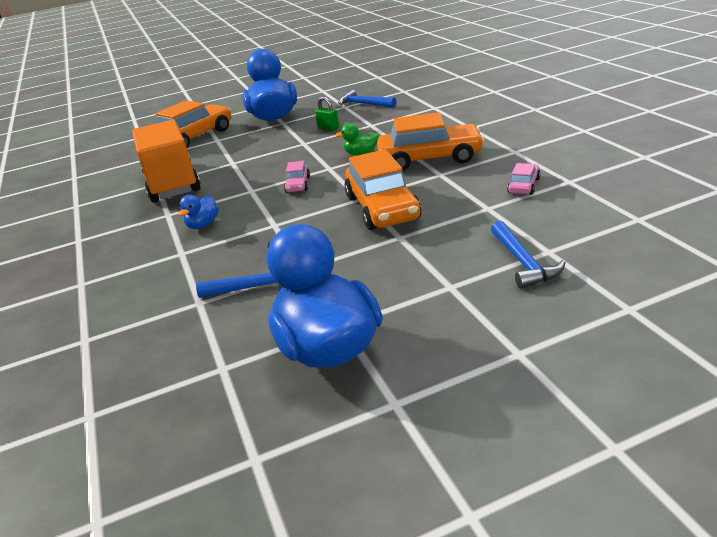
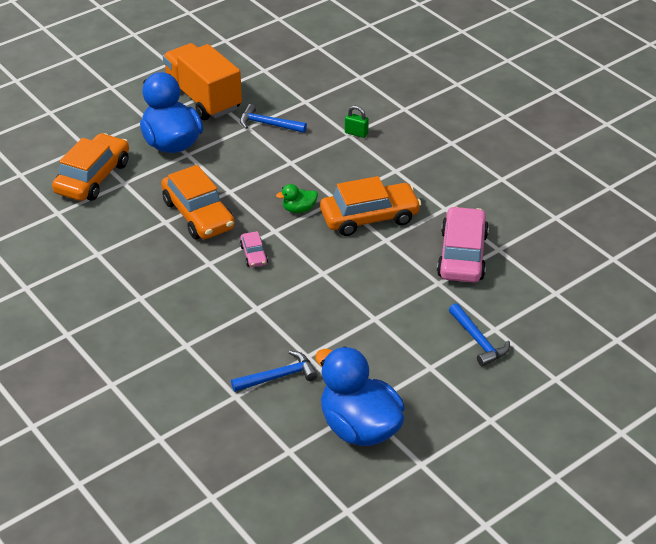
camera: 20 degrees left, 10 degrees up
orange truck [132,120,201,202] -> orange truck moved to [163,43,242,120]
blue duck [179,195,219,229] -> none
green padlock [315,96,339,131] -> green padlock moved to [345,106,369,138]
orange car [344,149,421,230] -> orange car moved to [161,165,235,239]
pink car [507,163,540,195] -> pink car [437,206,489,283], size x2.16

